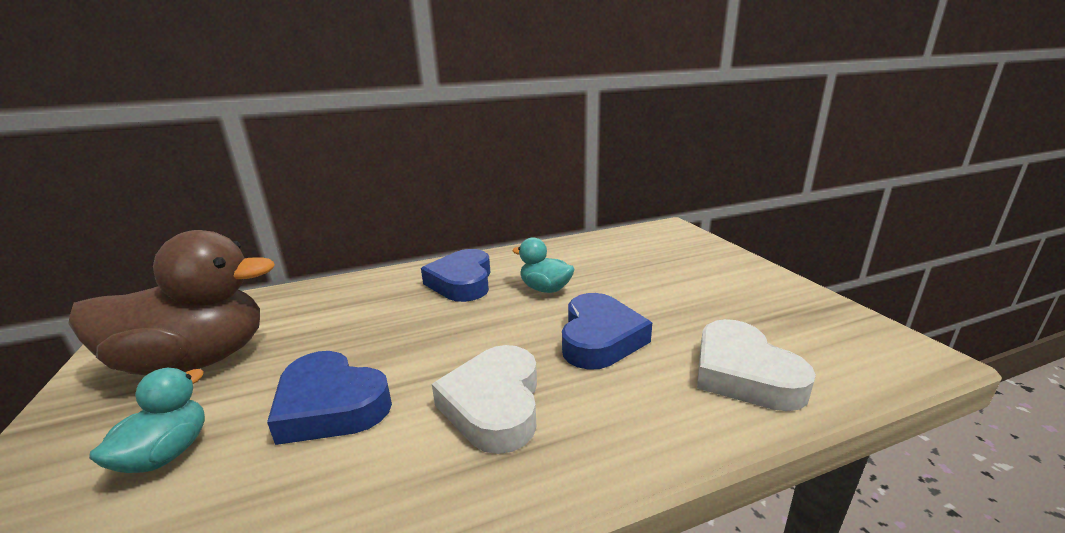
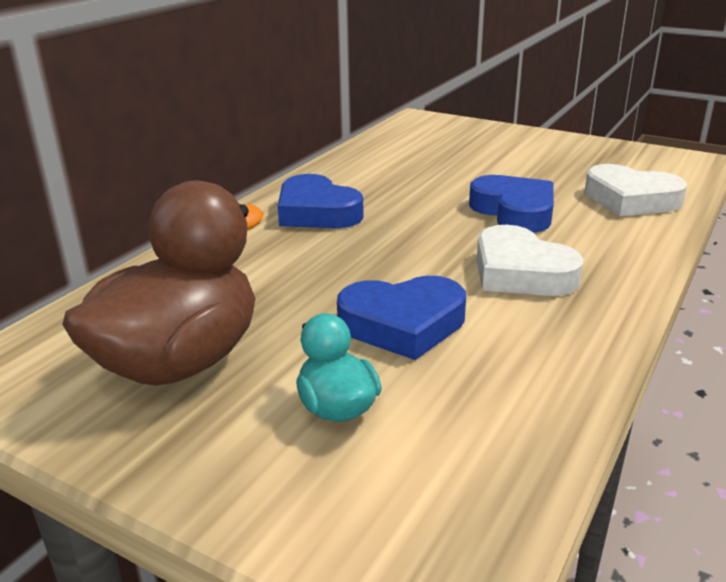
camera: 40 degrees left, 5 degrees up
turquoise duck [512,237,575,293] -> none

